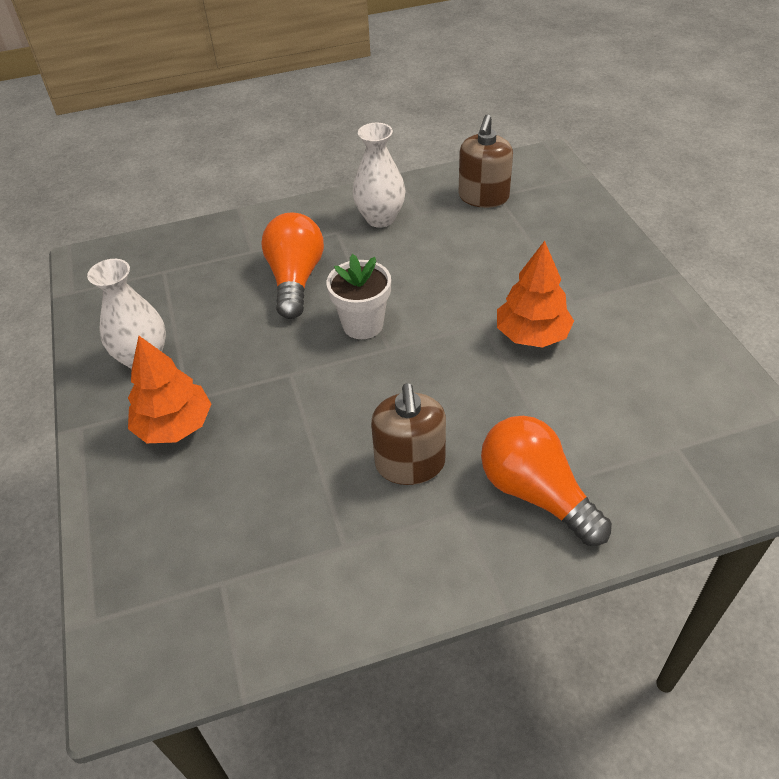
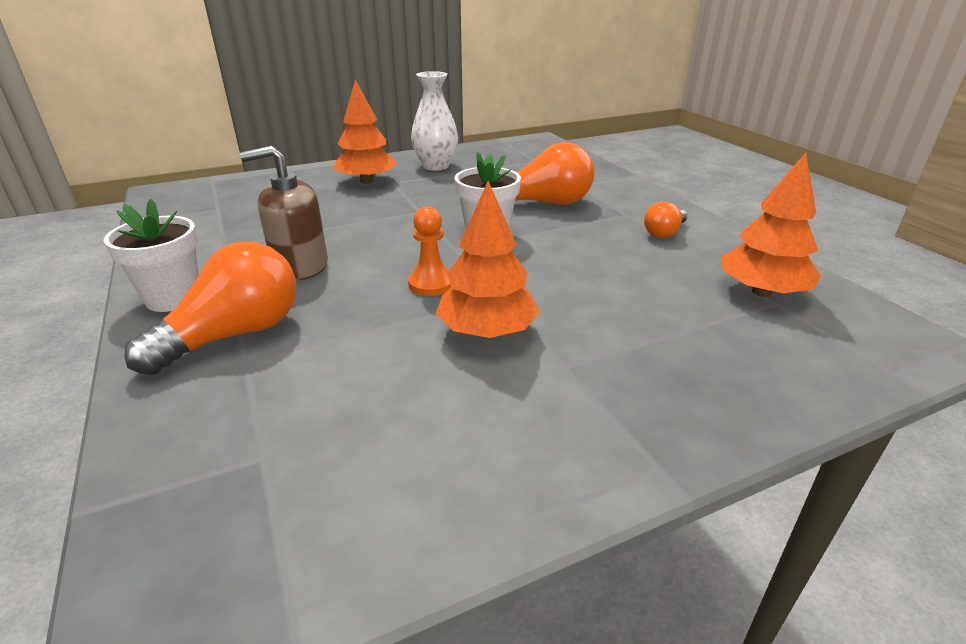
camera: 80 degrees right, 15 degrees down
white vase [353,123,405,228] -> orange light bulb [644,201,687,238]
brown soap dispenser [458,114,513,208] -> orange tree [722,153,821,297]
none -> white flower pot [103,199,199,312]
none -> orange pawn [408,206,451,296]

